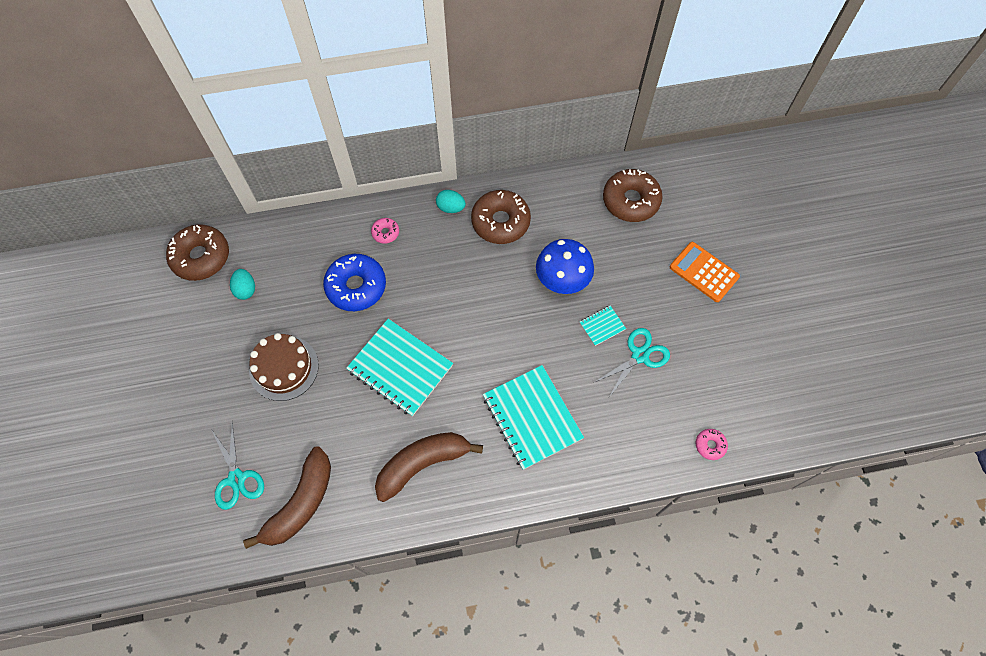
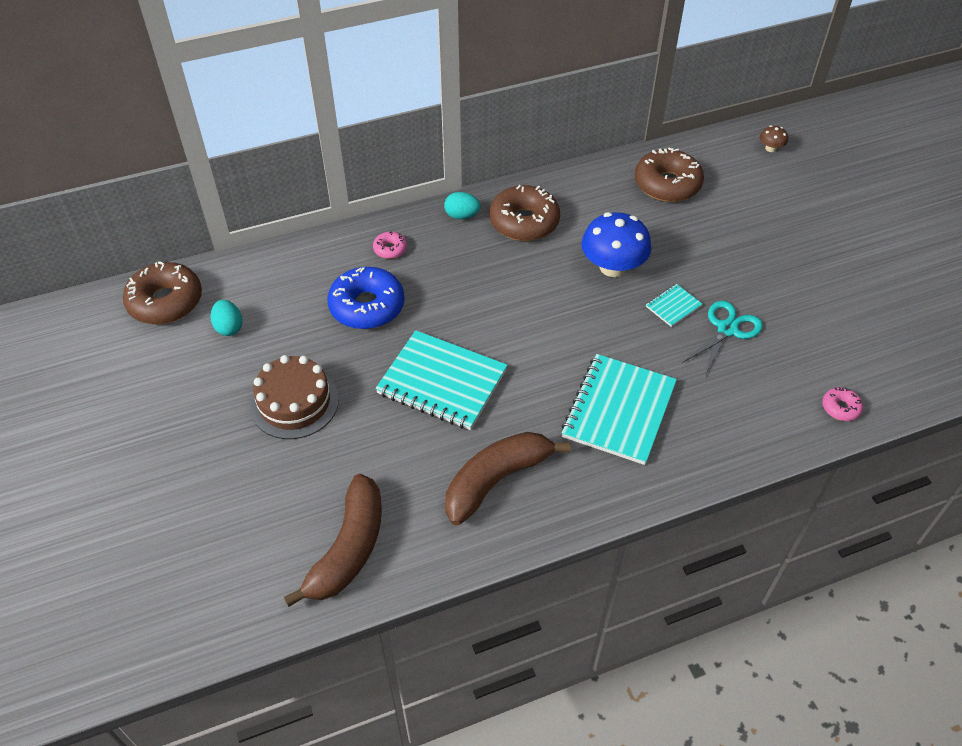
camera: 10 degrees left, 15 degrees down
turquoise scissors [211,422,264,510] -> none
turquoise notebook [483,365,584,470] -> turquoise notebook turned 60 degrees clockwise [561,354,677,465]
orange calculator [670,242,740,302] -> none
none -> brown mushroom [760,125,788,152]

